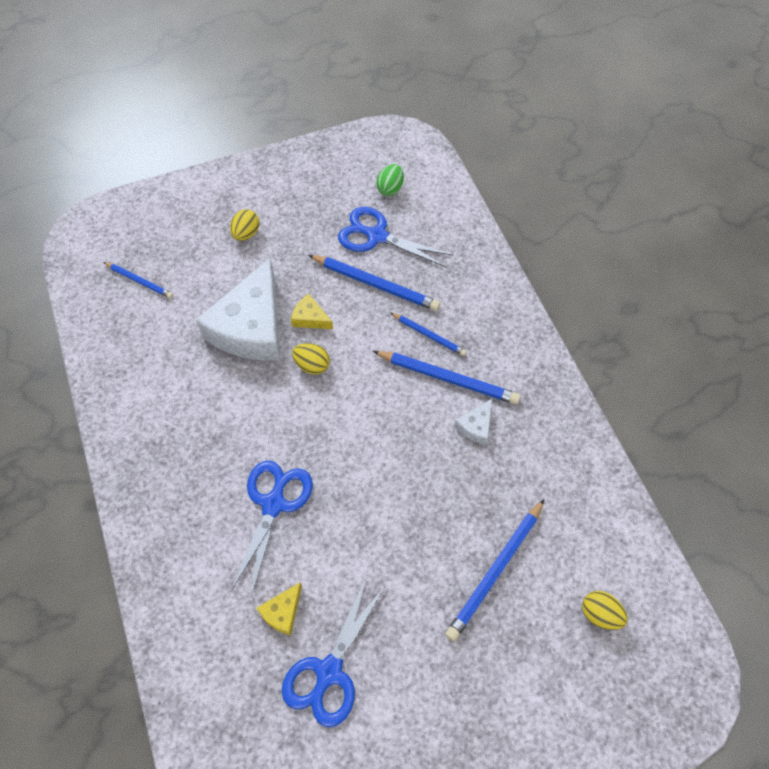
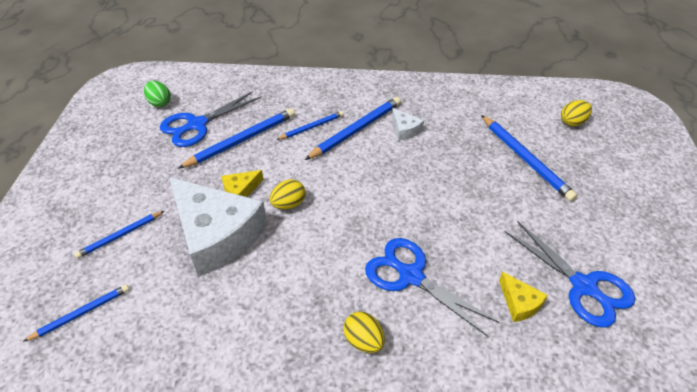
camera: 65 degrees left, 15 degrees down
yellow egg [230,209,259,241] -> yellow egg moved to [343,311,385,353]
none -> blue pencil [74,211,164,259]

